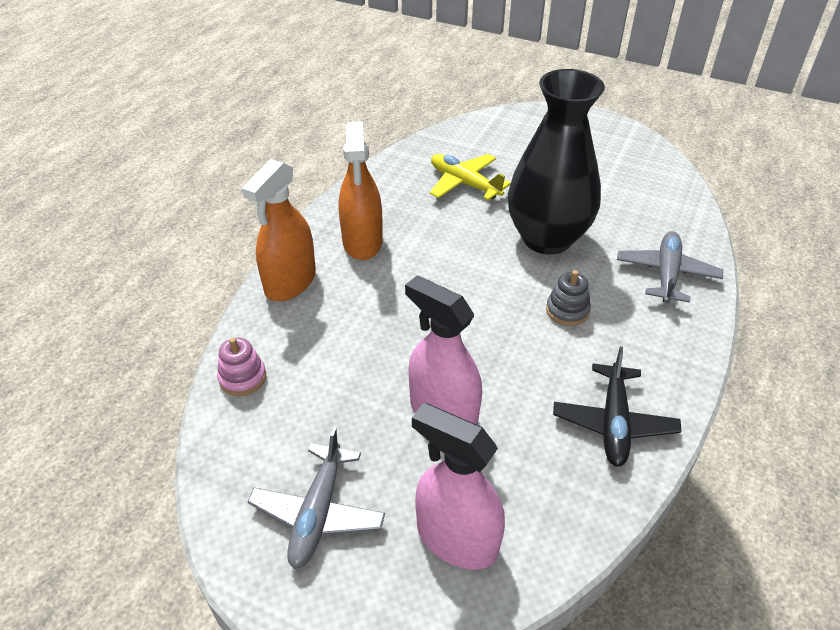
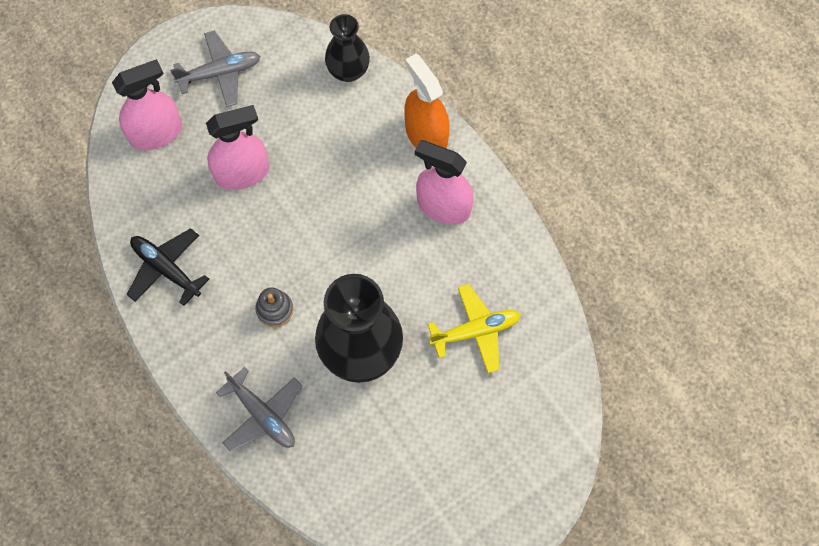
camera: 120 degrees right, 25 degrees up
pink stacking toy [217,337,266,396] -> black vase [325,14,370,82]
grey plane [248,427,385,569] -> grey plane turned 120 degrees clockwise [170,31,260,107]
orange spray bottle [339,121,383,260] -> pink spray bottle [415,140,474,224]

